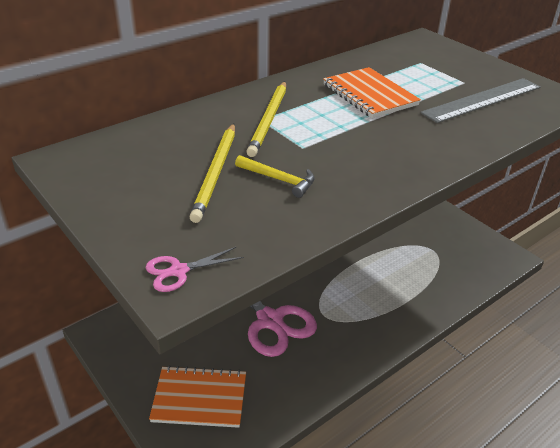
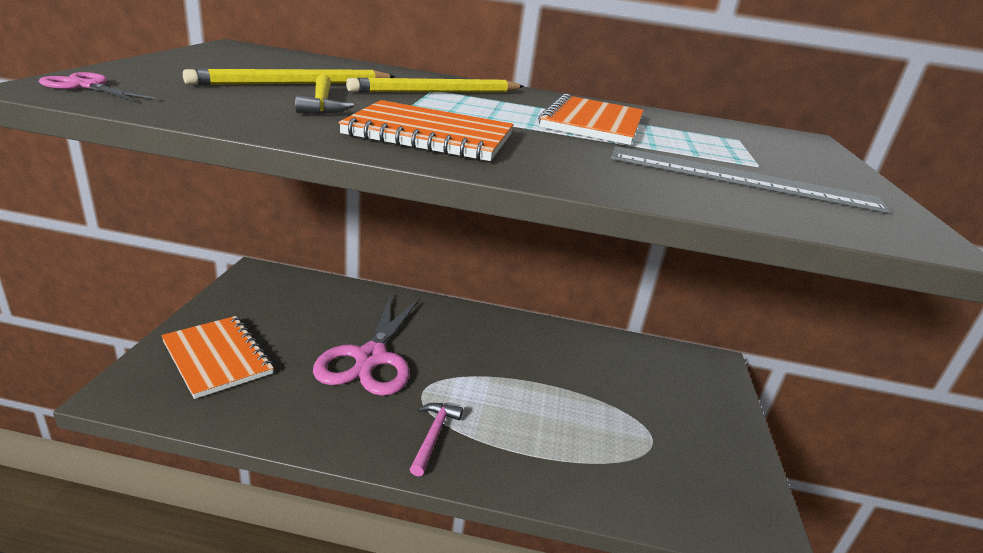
camera: 45 degrees right, 10 degrees down
none -> orange notebook [339,100,514,161]
none -> pink hammer [410,403,463,477]

